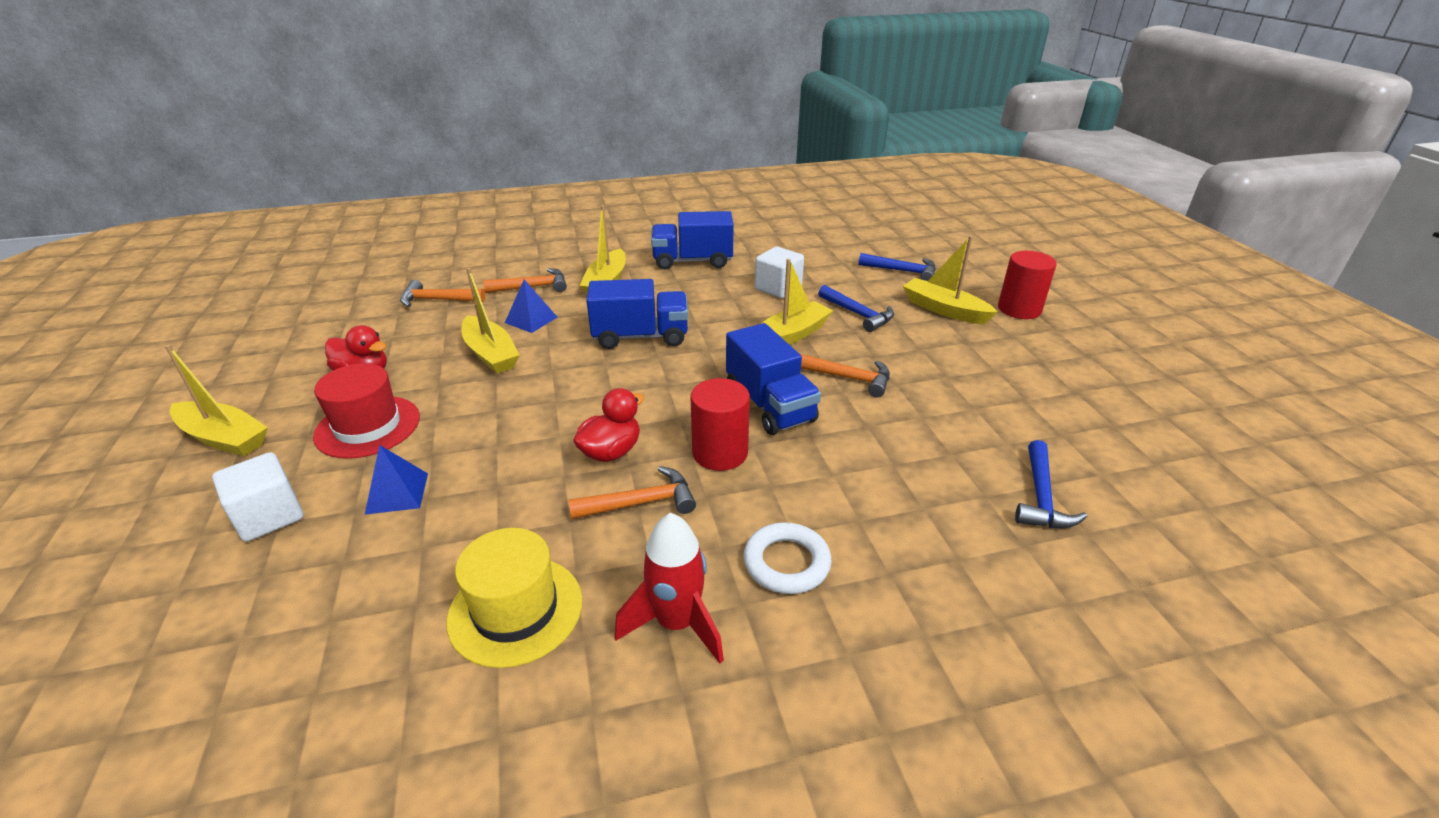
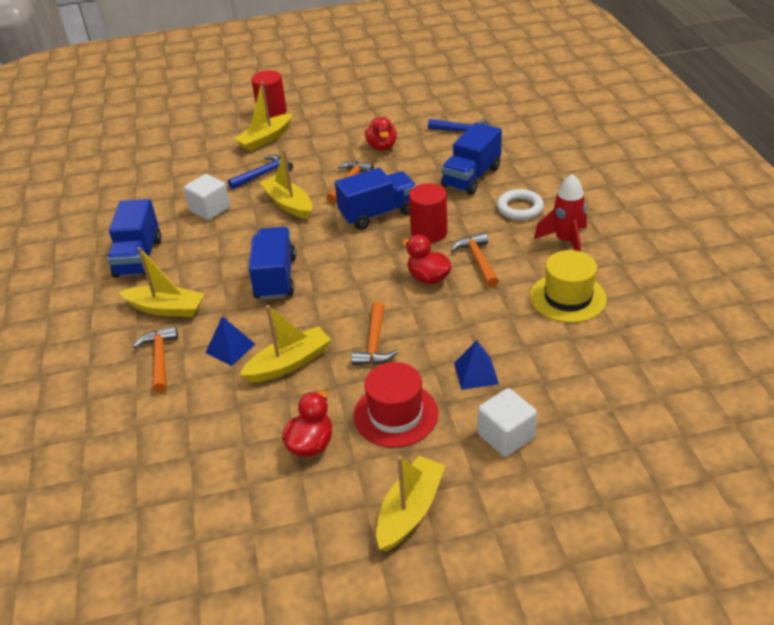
camera: 85 degrees left, 5 degrees up
orange hammer [400,280,485,307] -> orange hammer moved to [351,302,398,365]
blue hammer [858,253,936,281] -> none
none -> red duck [365,117,397,151]
none -> blue truck [441,122,502,195]

